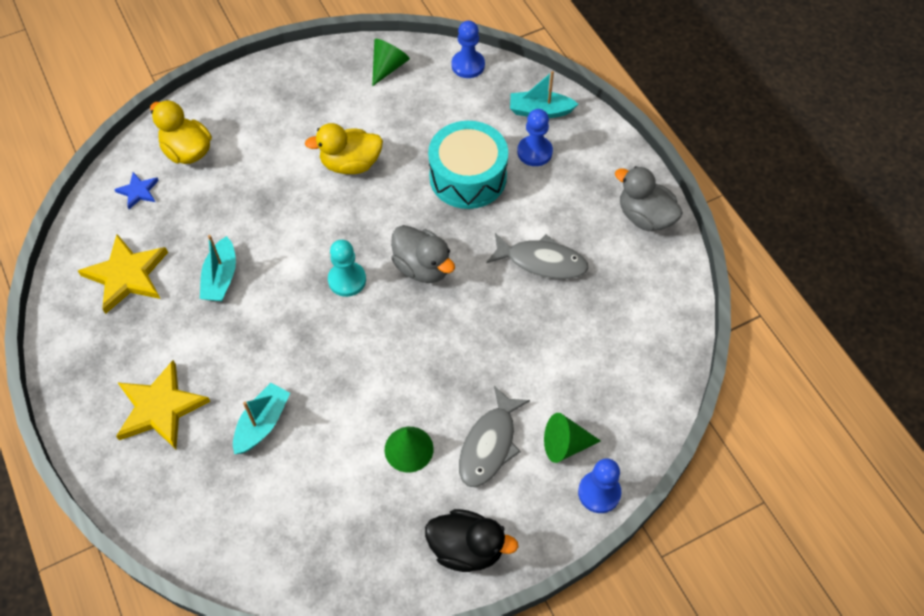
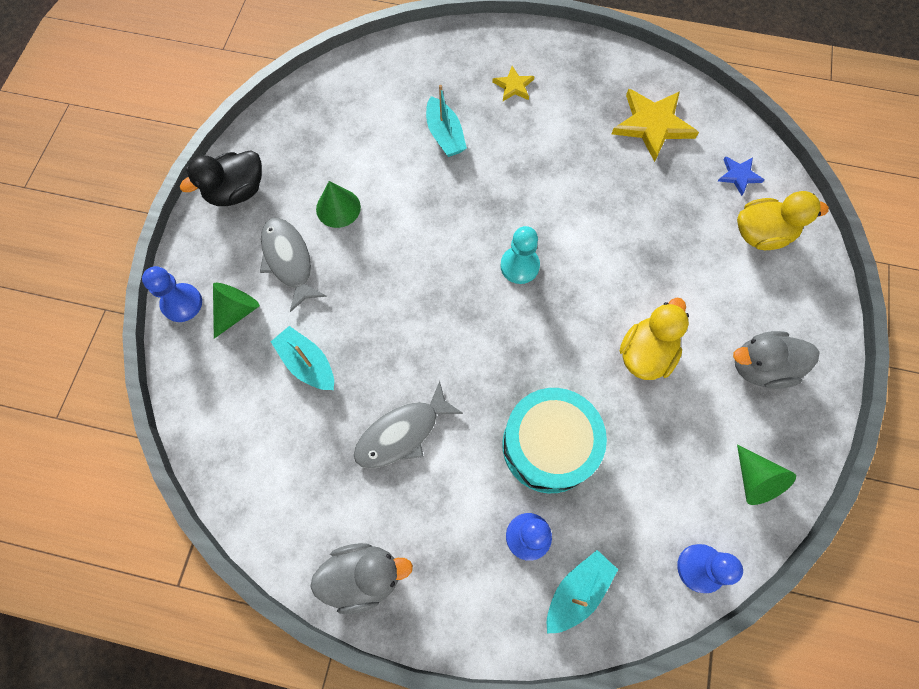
camera: 130 degrees right, 10 degrees up
yellow star [116,360,211,449] -> yellow star [492,66,535,101], size x0.52
turquoise boat [200,235,236,301] -> turquoise boat moved to [271,326,334,390]
grey duck [391,225,455,283] -> grey duck moved to [733,331,820,389]

